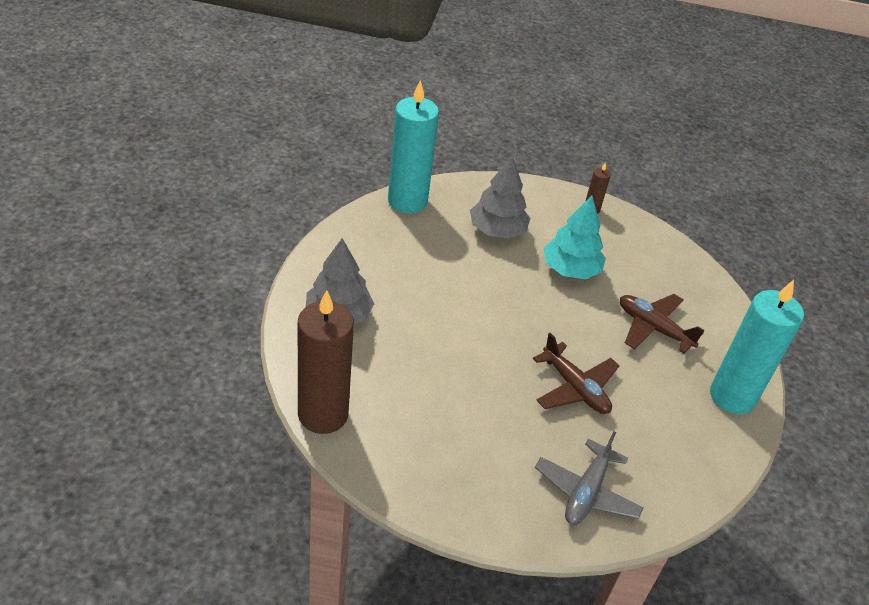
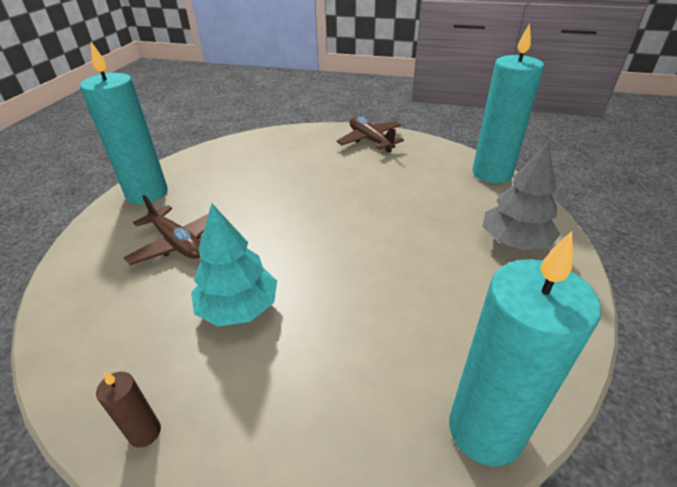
camera: 170 degrees left, 5 degrees down
brown candle [298,290,354,434] -> turquoise candle [472,23,544,183]
grey tree [470,156,531,239] -> none
brown plane [533,333,619,414] -> brown plane moved to [336,117,404,153]
grey plane [535,431,644,525] -> none

